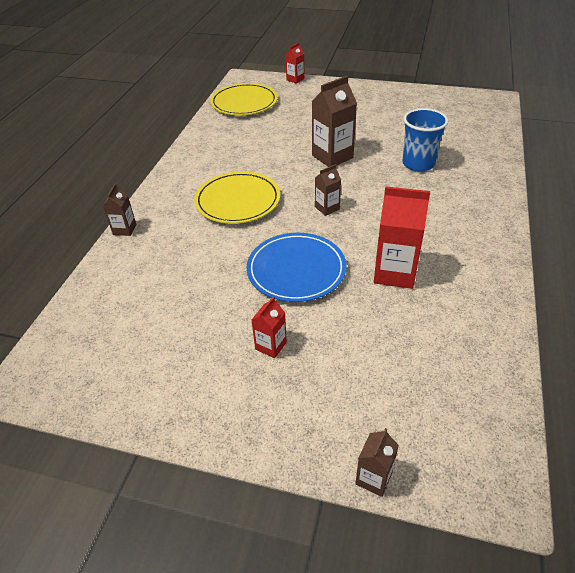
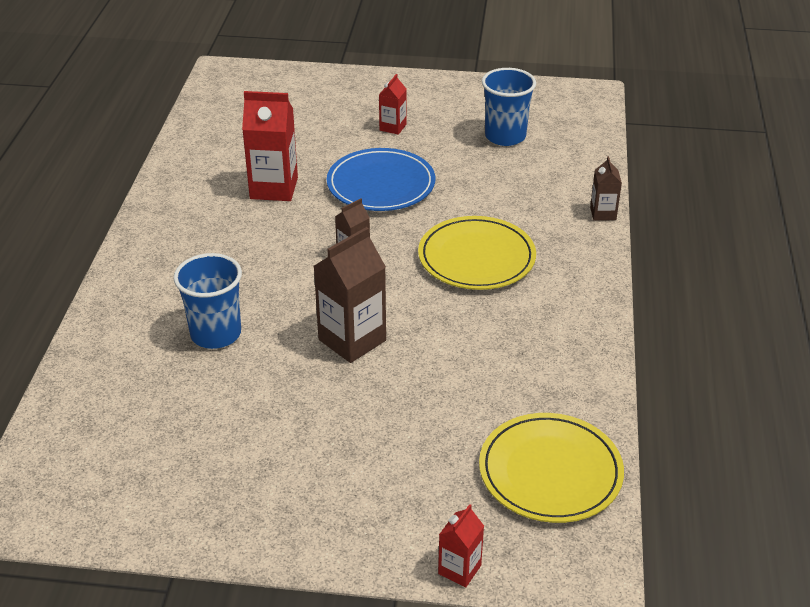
camera: 170 degrees right, 5 degrees down
brown carton [355,428,399,497] -> none
none -> blue cup [482,68,536,146]

